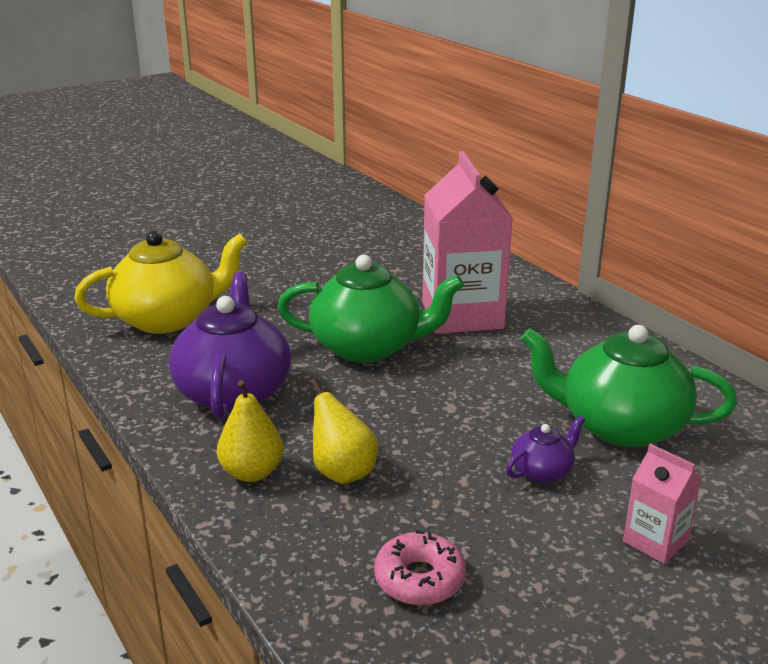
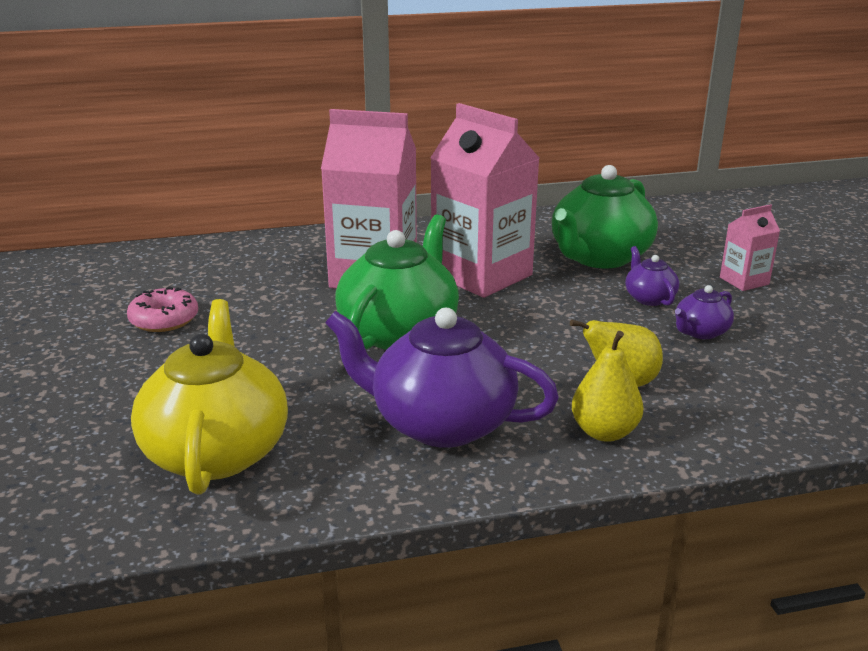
camera: 70 degrees left, 0 degrees up
pink donut [374,530,466,605] -> pink donut moved to [127,286,198,332]
none -> pink carton [430,103,539,298]
none -> purple teapot [675,285,734,339]

